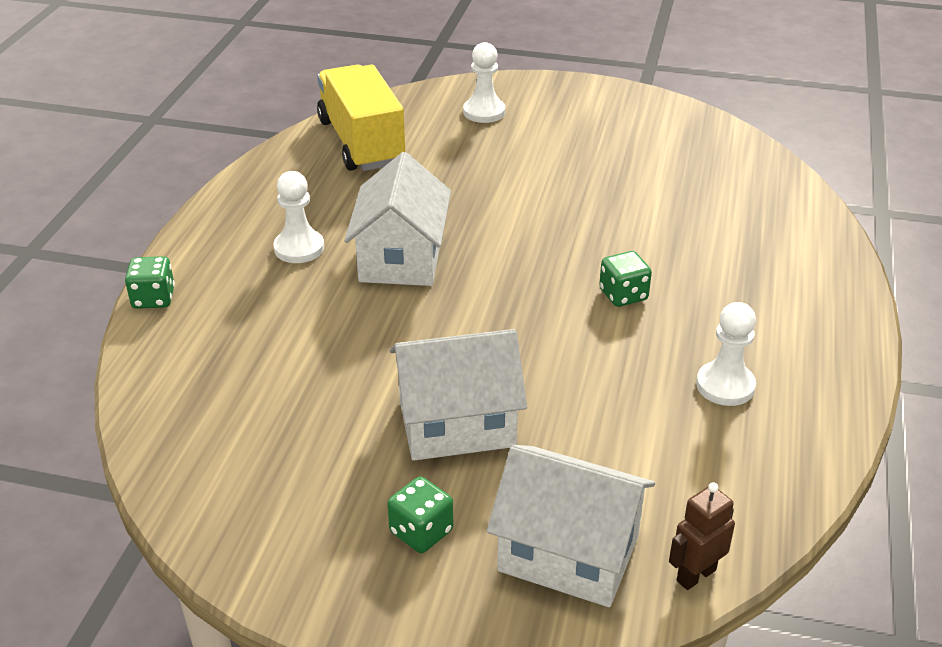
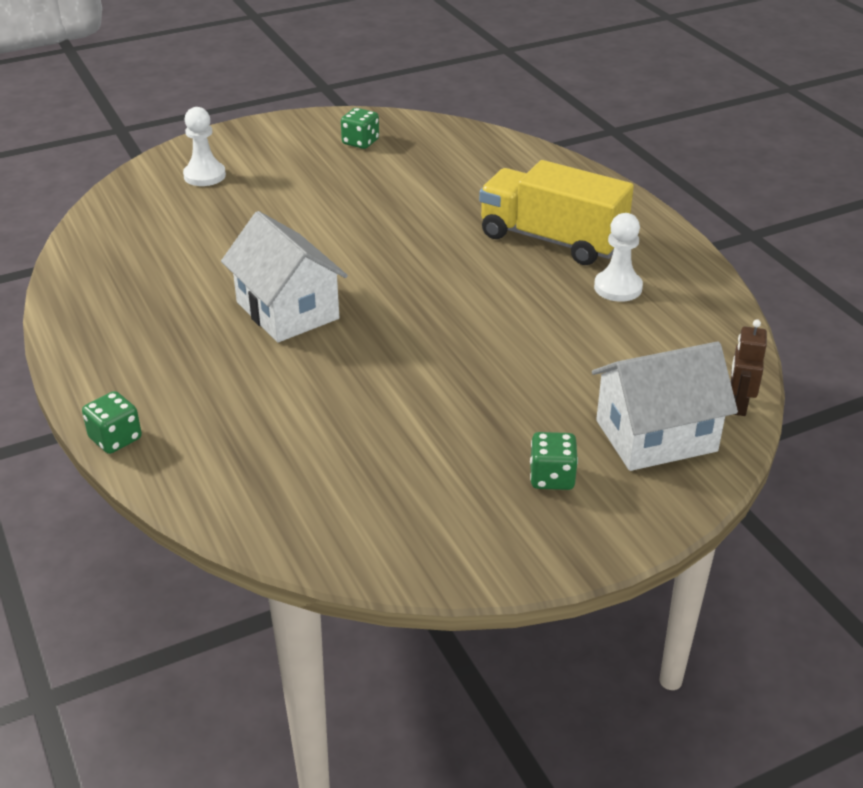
camera: 40 degrees left, 0 degrees up
white pawn [273,171,324,263] -> none
yellow truck [317,65,405,171] -> yellow truck moved to [479,160,634,265]
white house [390,329,527,461] -> none
green dice [599,251,652,307] -> green dice moved to [341,108,379,149]

